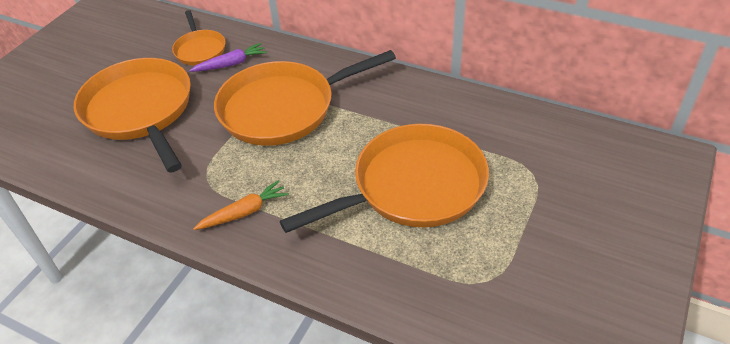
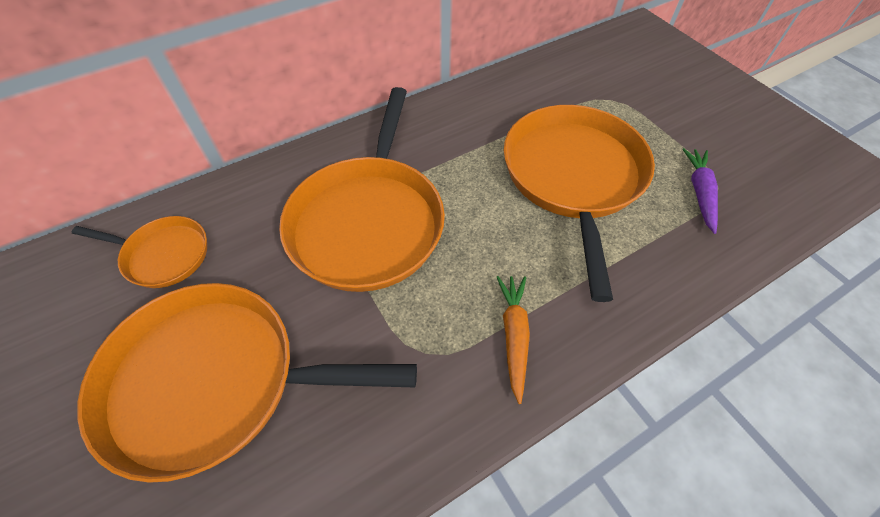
camera: 60 degrees left, 10 degrees up
purple carrot [189,43,267,72] -> purple carrot moved to [682,148,718,234]

